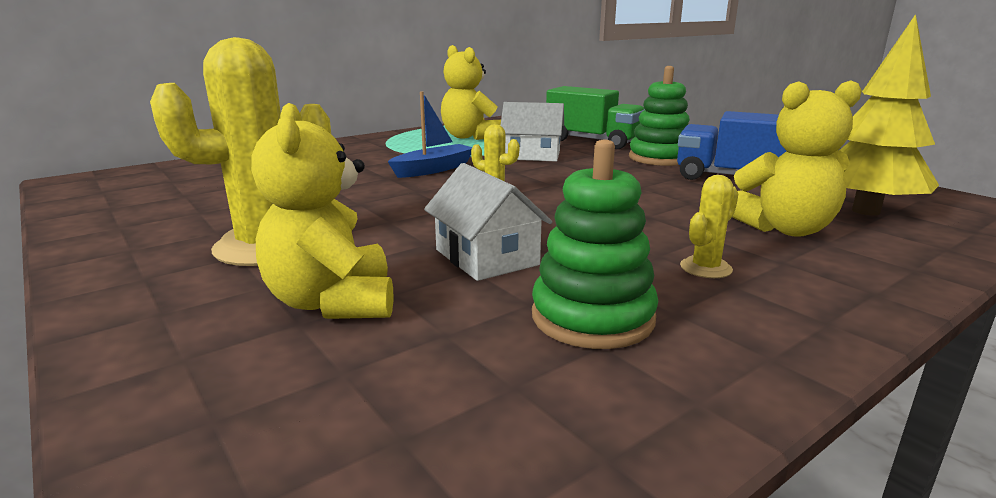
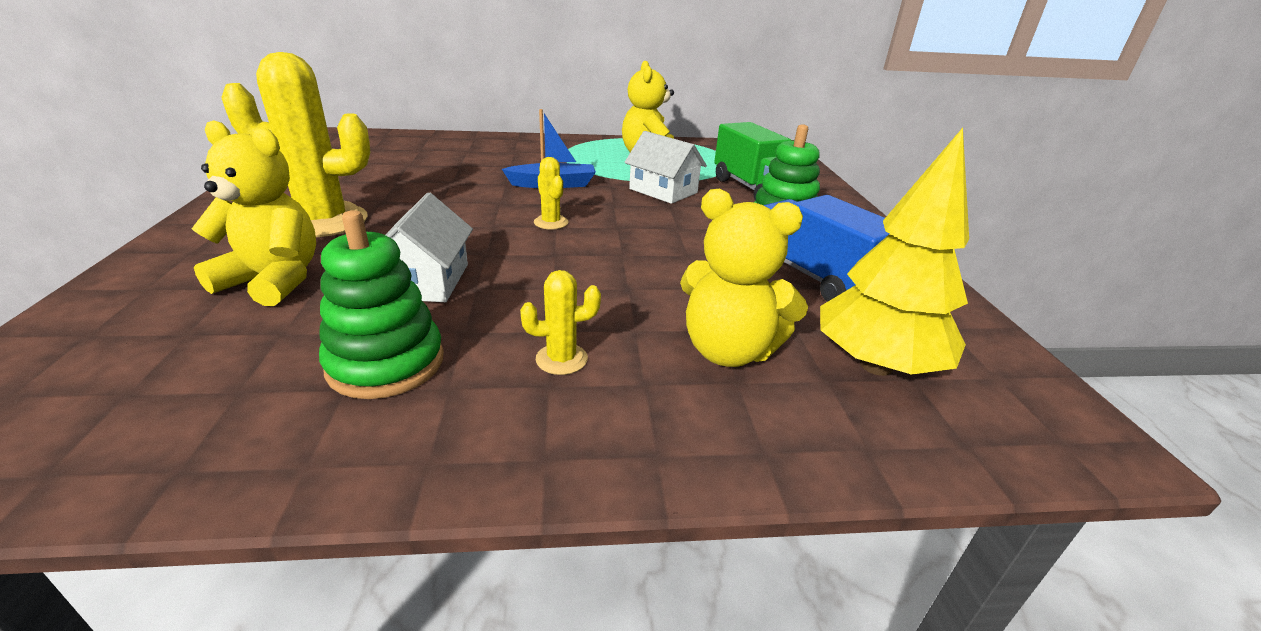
camera: 30 degrees right, 10 degrees up
yellow teddy bear [251,103,393,319] -> yellow teddy bear turned 90 degrees clockwise [192,120,316,306]

